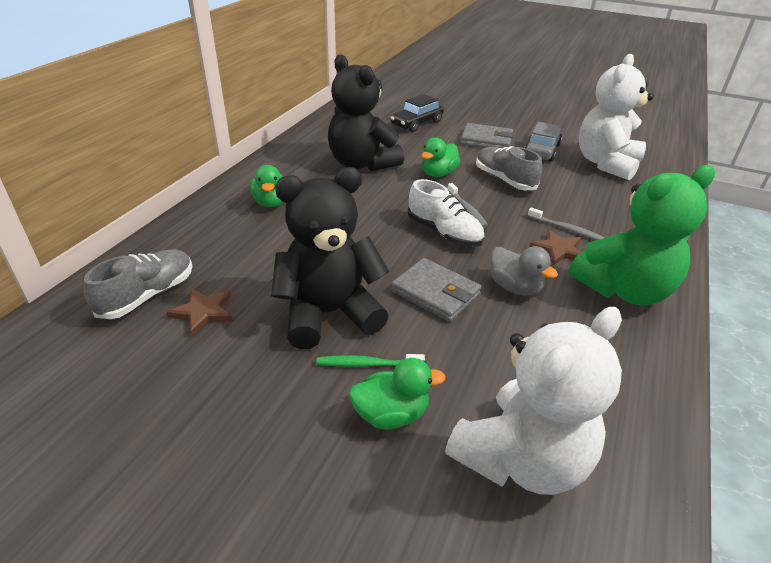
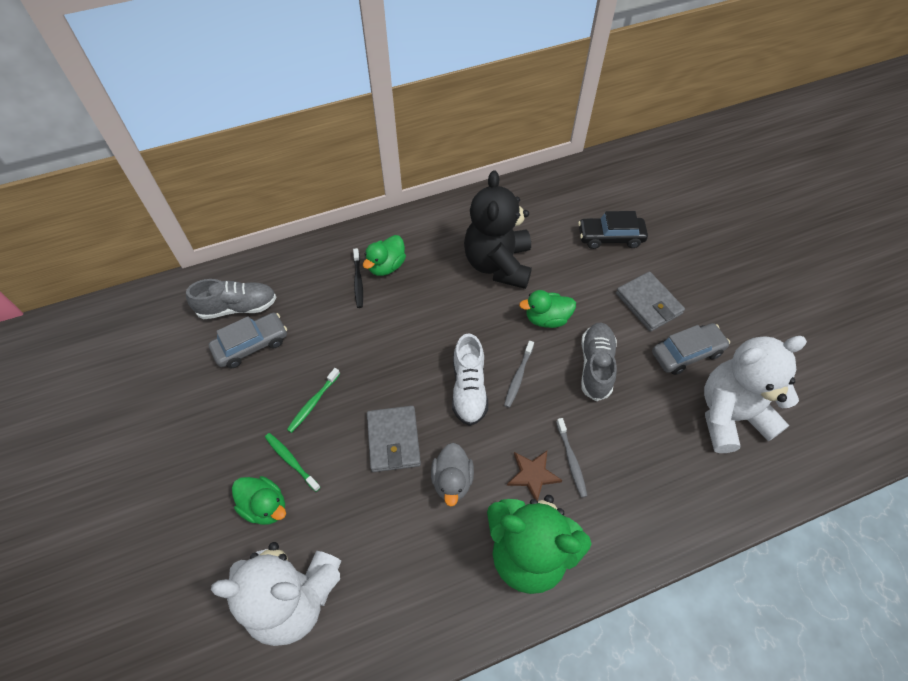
camera: 45 degrees right, 20 degrees up
brown star [166,288,233,337] -> grey car [209,313,287,369]
black teddy bear [271,167,390,349] -> green toothbrush [287,368,340,433]
none -> black toothbrush [353,248,363,308]

